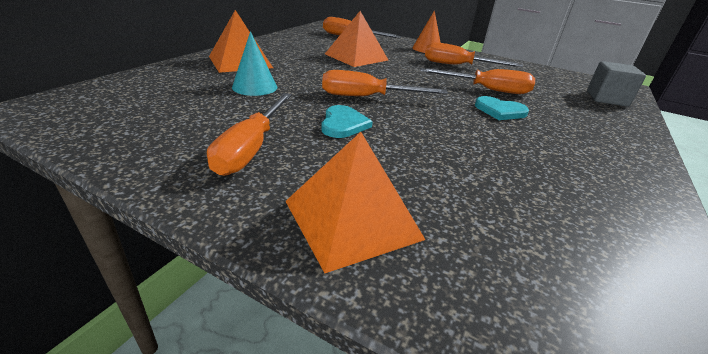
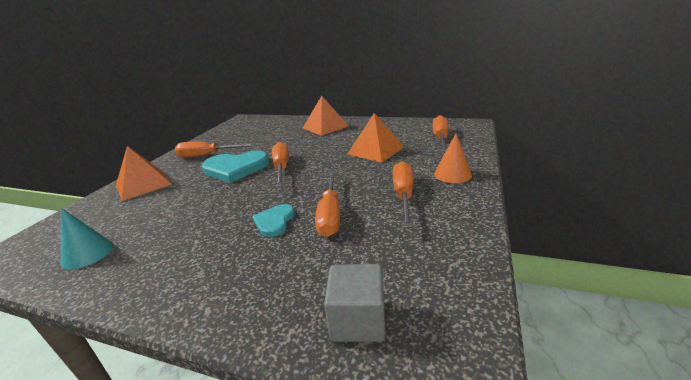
camera: 85 degrees right, 5 degrees down
turquoise cone [232,31,277,96] -> turquoise cone moved to [61,208,113,269]
turquoise heart [321,105,373,138] -> turquoise heart [202,150,270,183], size x1.83

